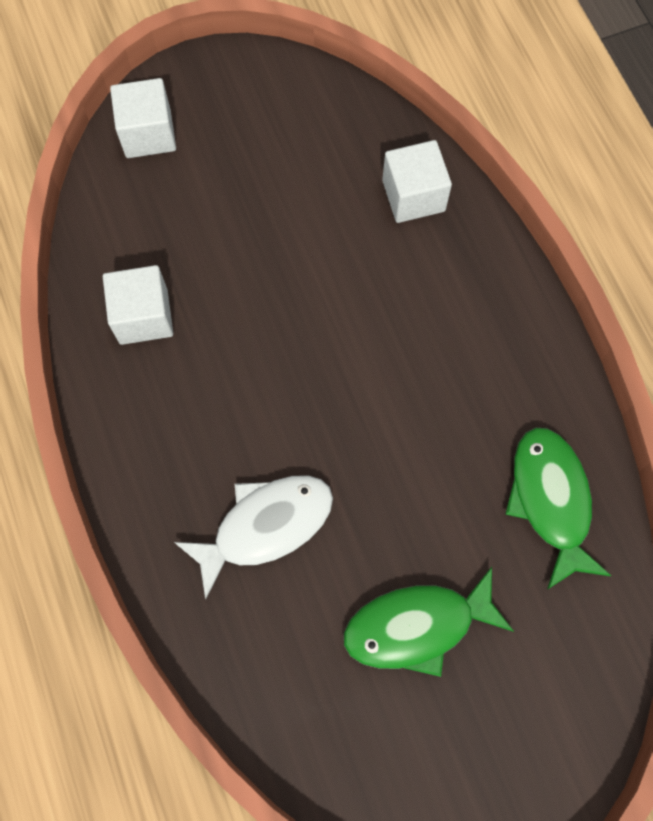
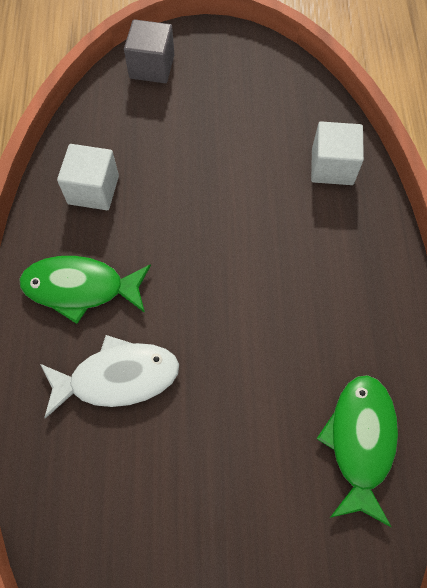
camera: 20 degrees right, 5 degrees down
white cube [110,78,176,158] -> grey cube [124,19,174,83]
green fish [344,567,514,677] -> green fish moved to [19,256,151,324]

